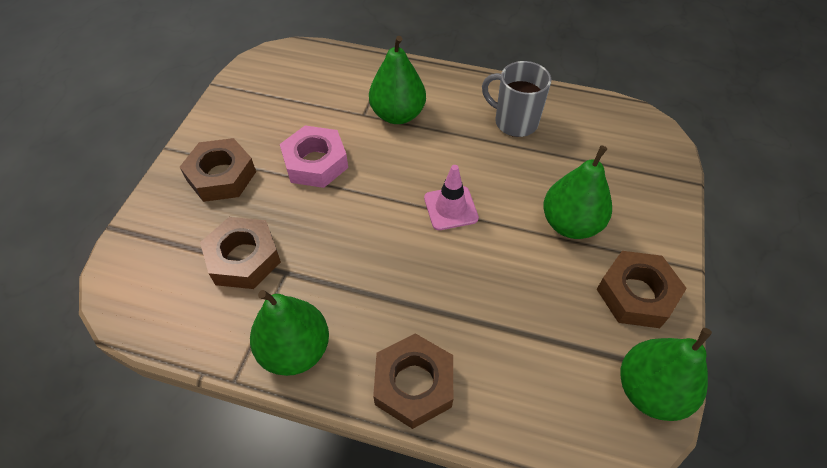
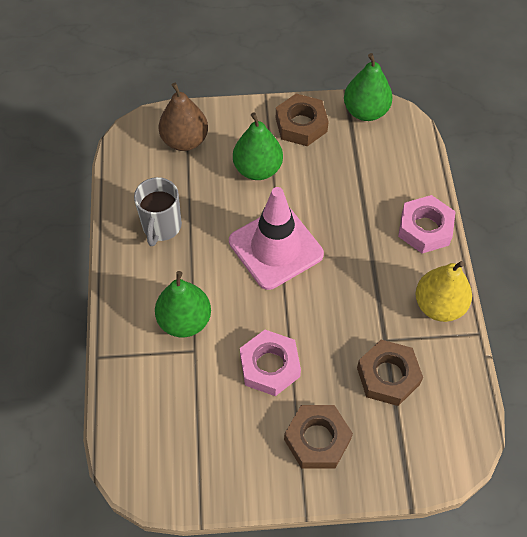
camera: 110 degrees left, 5 degrees up
green pear [250,290,329,376] -> yellow pear [415,261,472,322]
brown nut [373,333,453,429] -> pink nut [398,195,456,253]
pink traffic cone [424,165,479,230] -> pink traffic cone [229,187,324,290], size x1.91
none -> brown pear [159,83,208,151]

